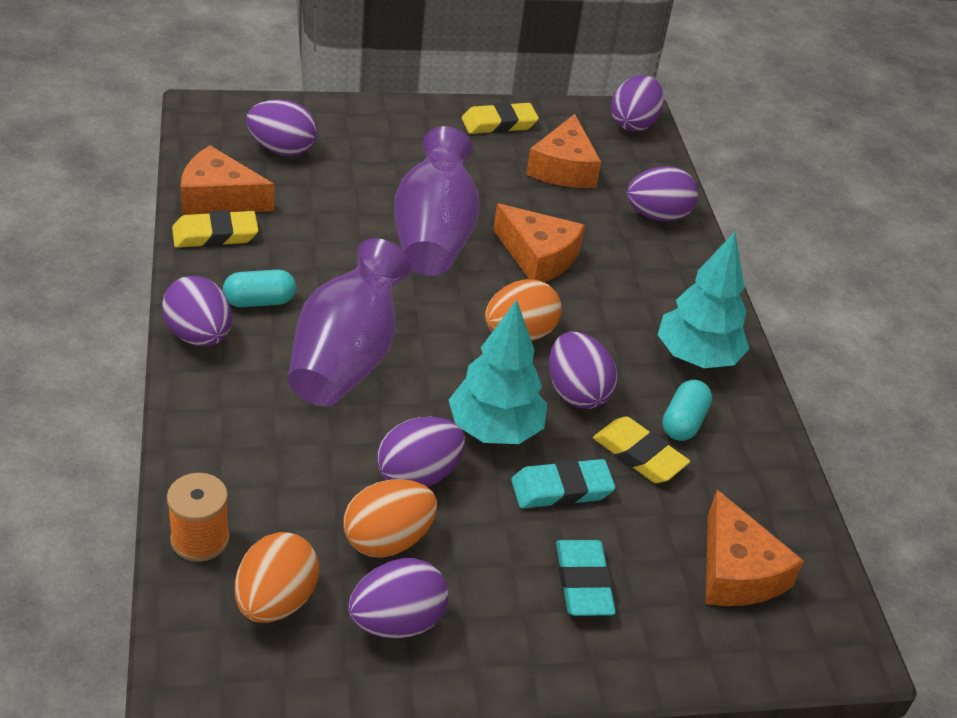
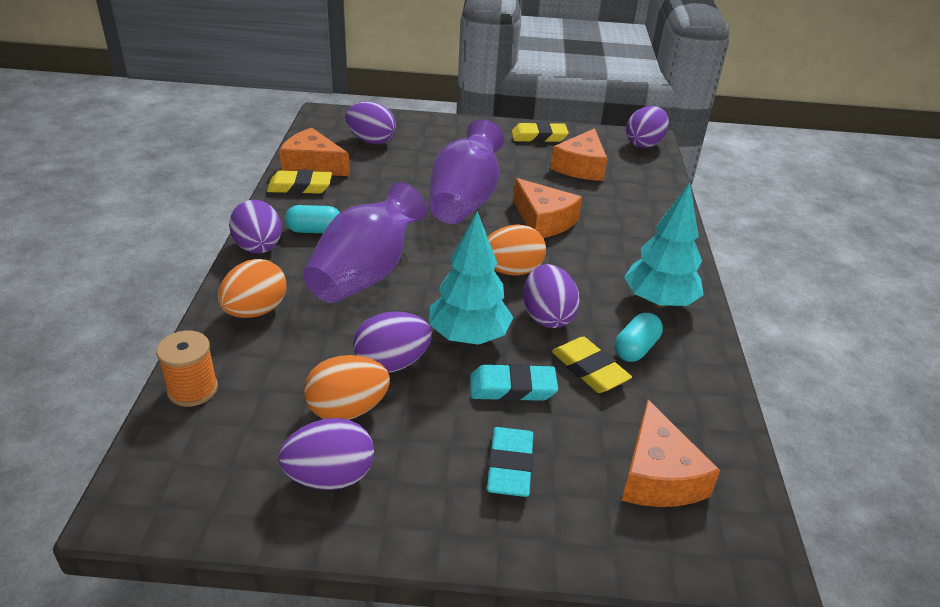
camera: 15 degrees right, 5 degrees down
orange egg [235,532,319,623] -> orange egg moved to [217,259,286,318]
purple egg [627,166,698,221] -> none

